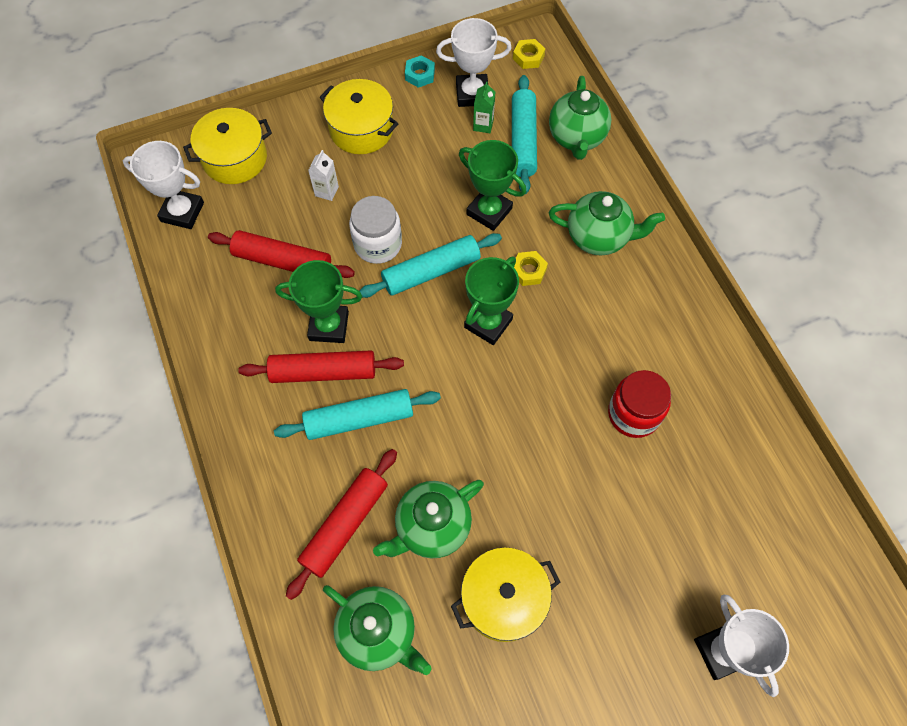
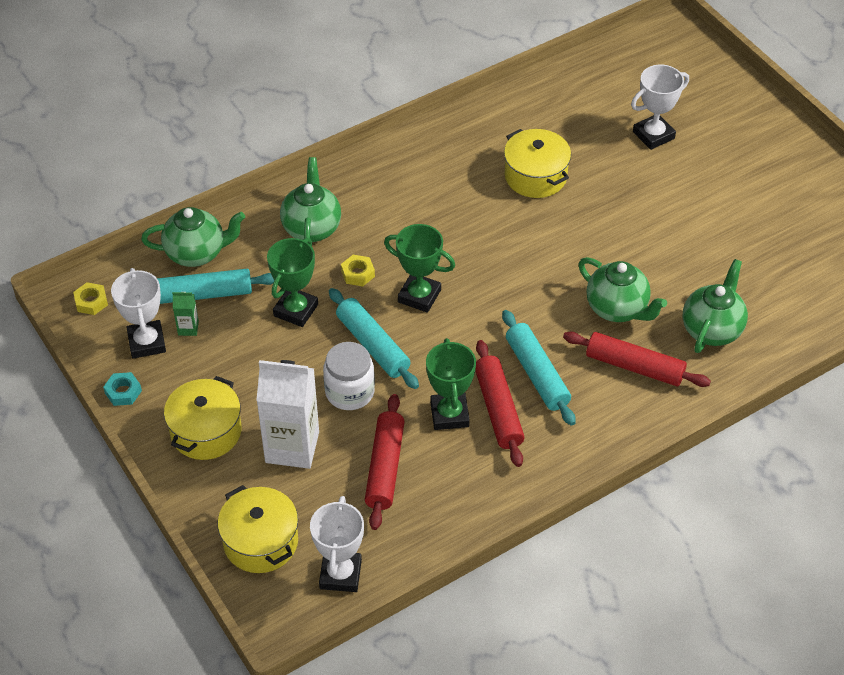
camera: 100 degrees left, 15 degrees down
white carton [308,150,339,201] -> white carton [256,360,319,469], size x2.32
yellow pot [451,547,560,642] -> yellow pot moved to [504,129,571,198]
red jar [608,370,671,438] -> none

